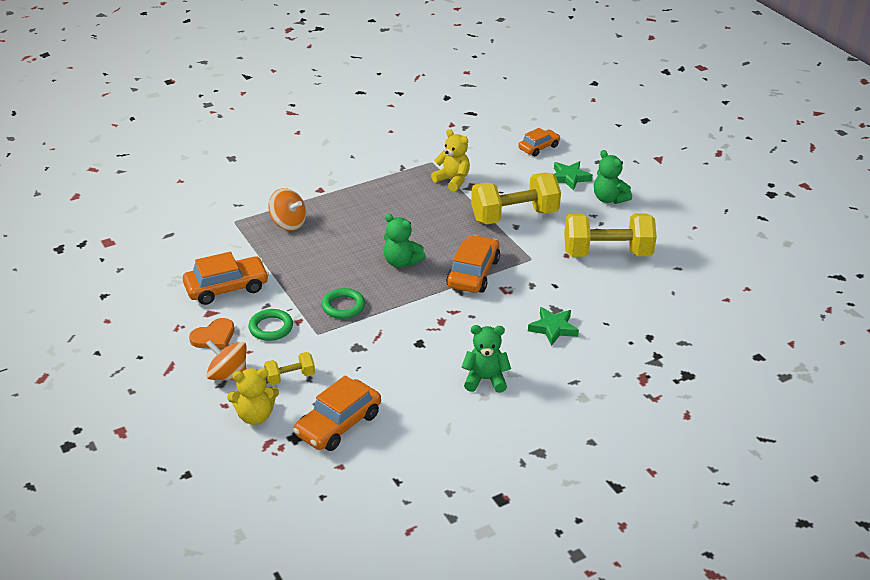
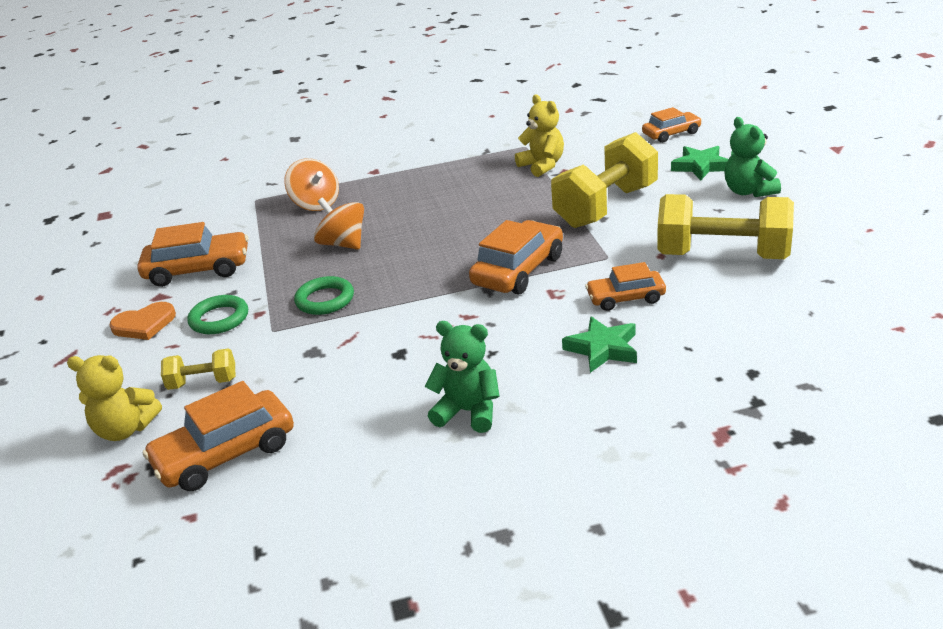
camera: 20 degrees right, 5 degrees down
orange spinning top [206,340,246,380] -> orange spinning top moved to [314,197,364,250]
green teddy bear [384,214,426,268] -> none
yellow dumbbell [471,173,561,224] -> yellow dumbbell turned 45 degrees counterclockwise [551,132,658,228]
none -> orange car [585,262,666,311]

